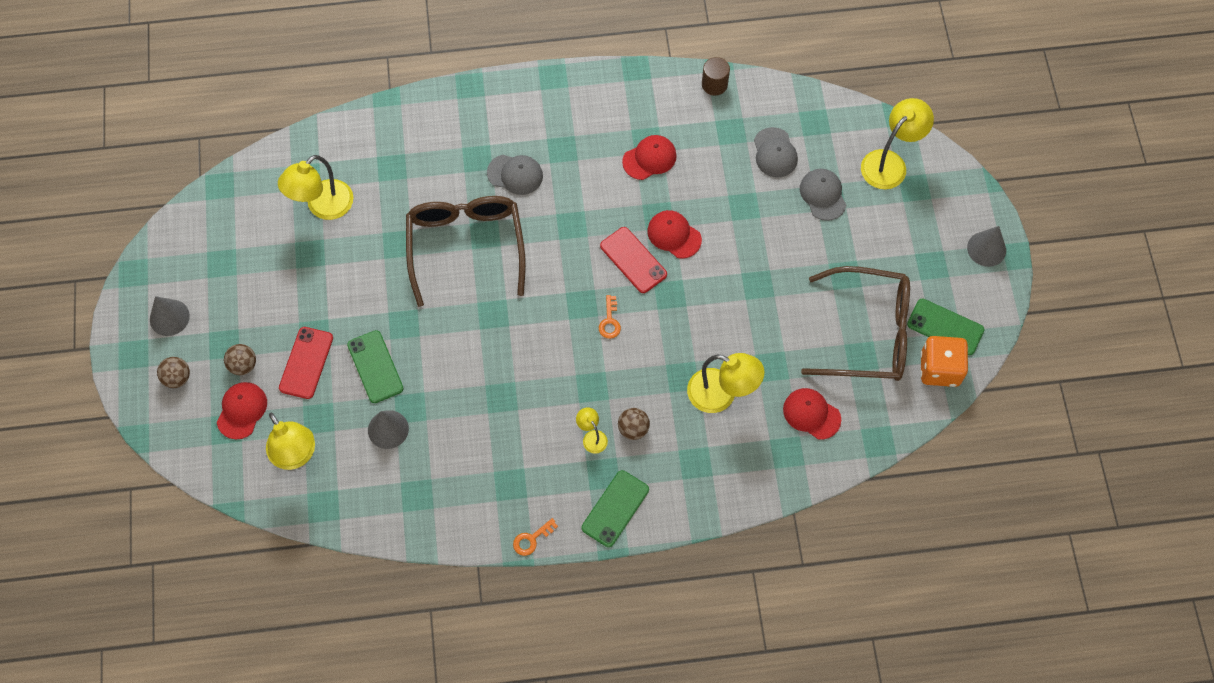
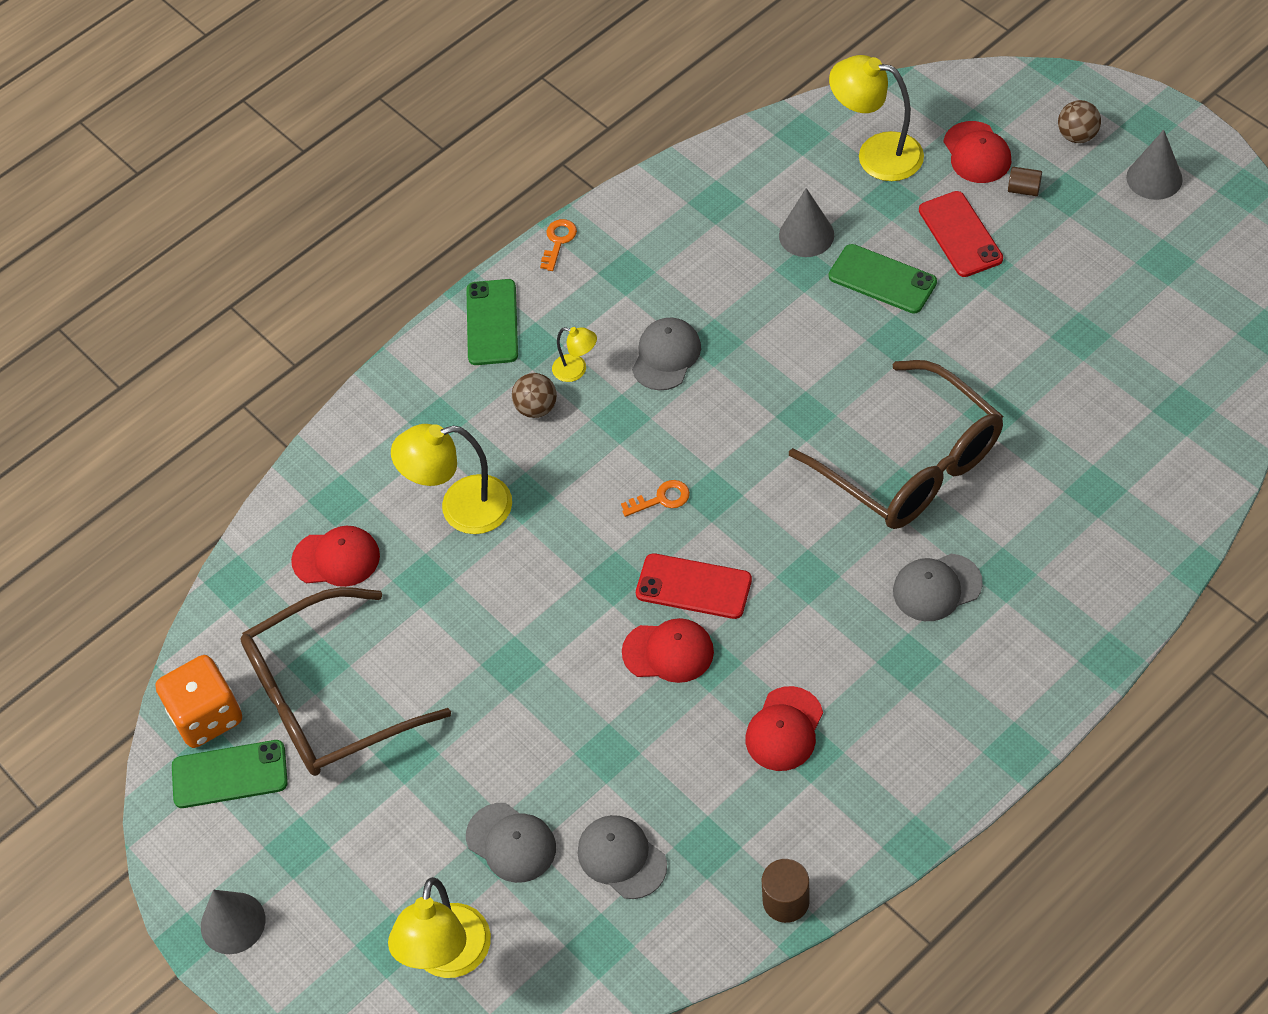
camera: 150 degrees right, 10 degrees down
brown ball [224,344,256,375] -> brown cylinder [1008,167,1042,196]
yellow lamp [278,155,353,220] -> none
orange key [599,295,621,339] -> orange key turned 105 degrees clockwise [621,480,690,517]
none -> grey cap [632,318,701,390]

